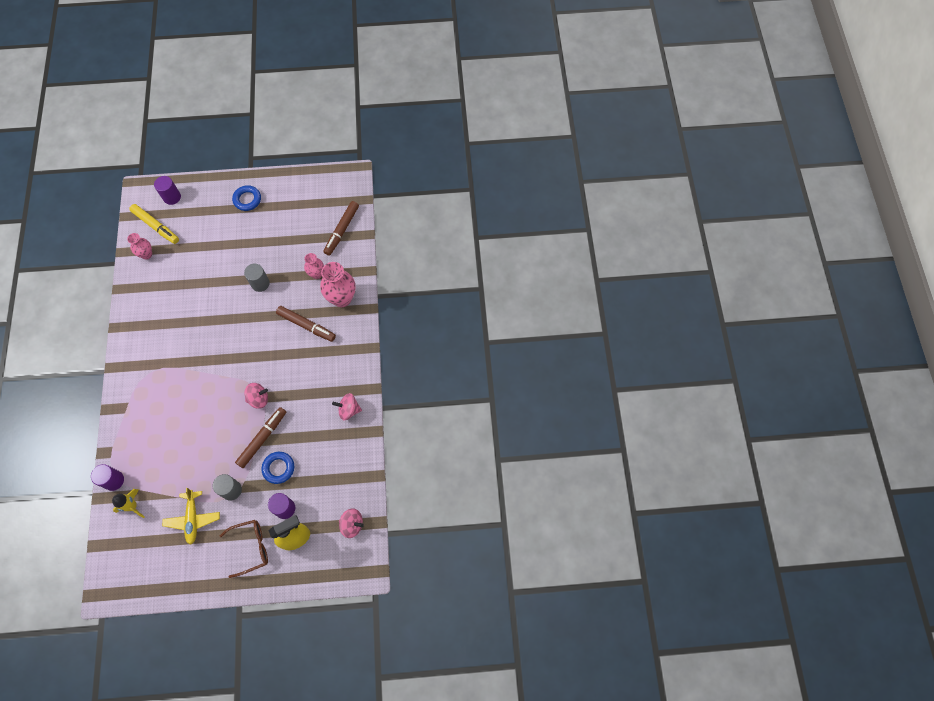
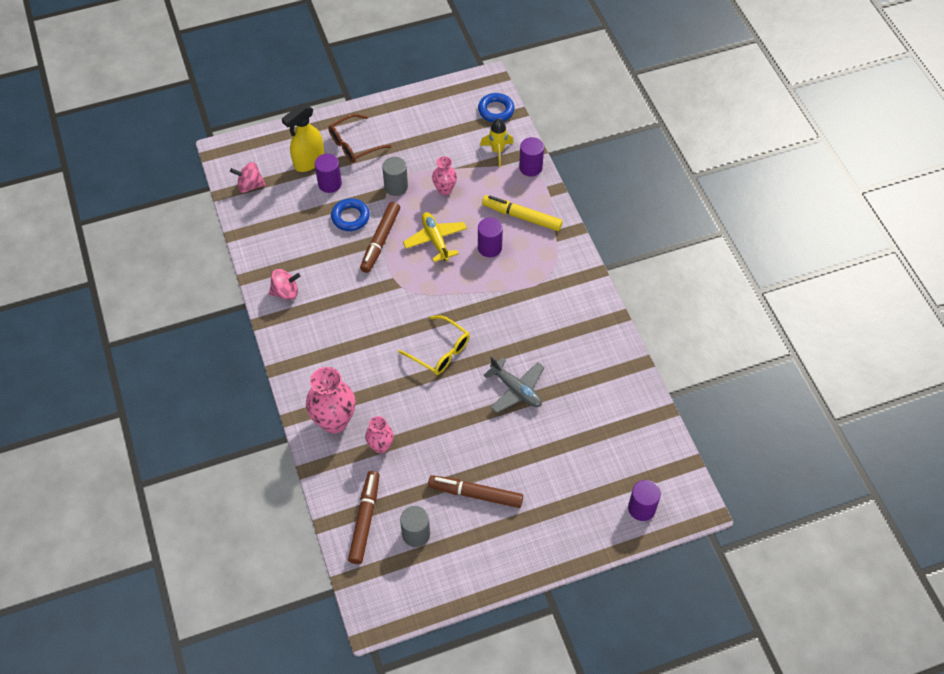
camera: 165 degrees right, 10 degrees down
pink vase [127,233,152,260] -> pink vase moved to [432,156,457,195]
yellow marker [129,204,179,244] -> yellow marker moved to [482,195,563,231]
yellow plane [162,488,220,545] -> yellow plane moved to [403,212,467,262]
blue ring [232,185,261,211] -> blue ring moved to [478,93,514,122]
grey cylinder [244,264,270,292] -> grey cylinder moved to [400,506,430,547]
pink spinning top [245,383,268,409] -> none
brown marker [276,306,336,342] -> brown marker moved to [428,475,523,508]
none -> yellow glasses [398,316,470,375]
none -> purple cylinder [478,218,503,257]
none -> grey plane [483,357,544,413]

